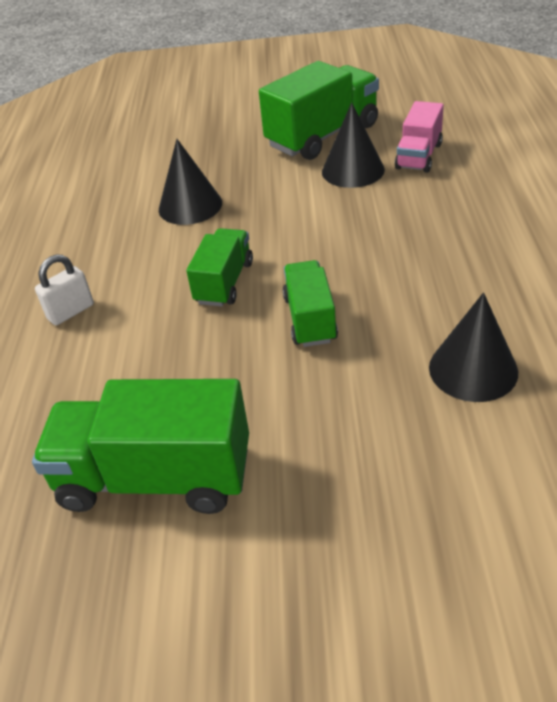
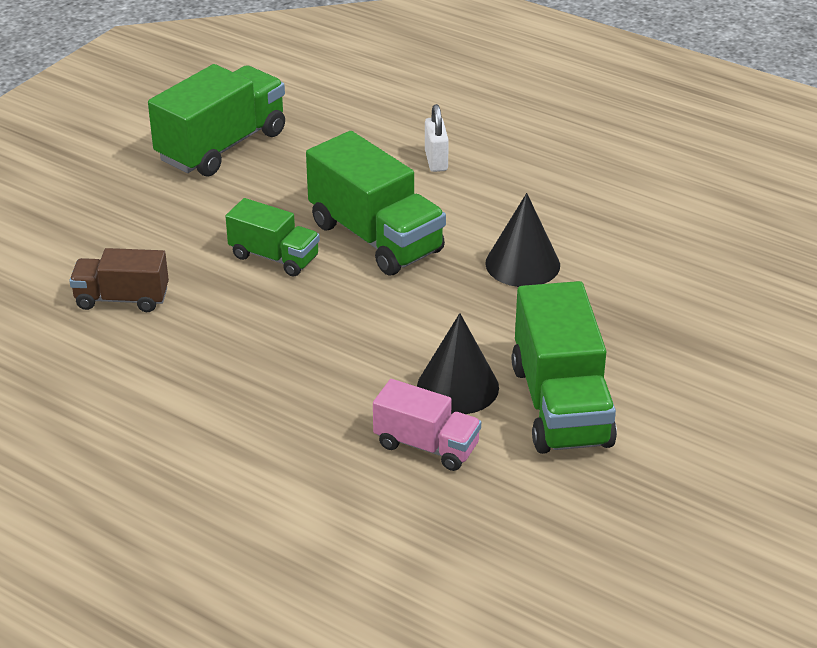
camera: 120 degrees right, 5 degrees down
green truck [186,228,253,307] -> green truck [306,131,446,276], size x1.70
pink truck [395,101,444,173] -> pink truck turned 150 degrees clockwise [373,379,481,471]
black cone [429,292,518,402] -> brown truck [69,248,169,312]

